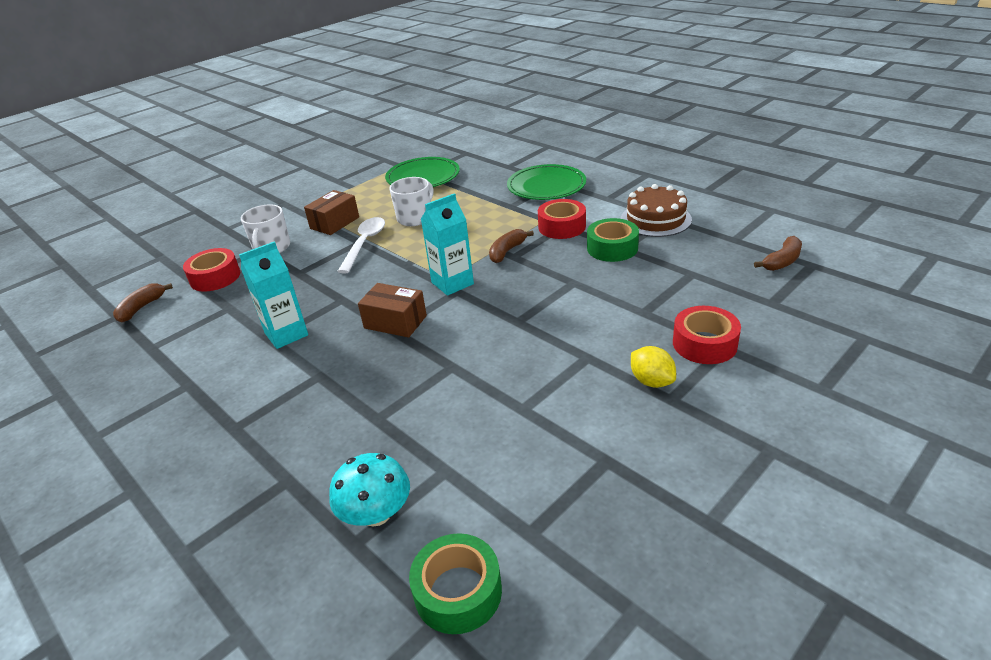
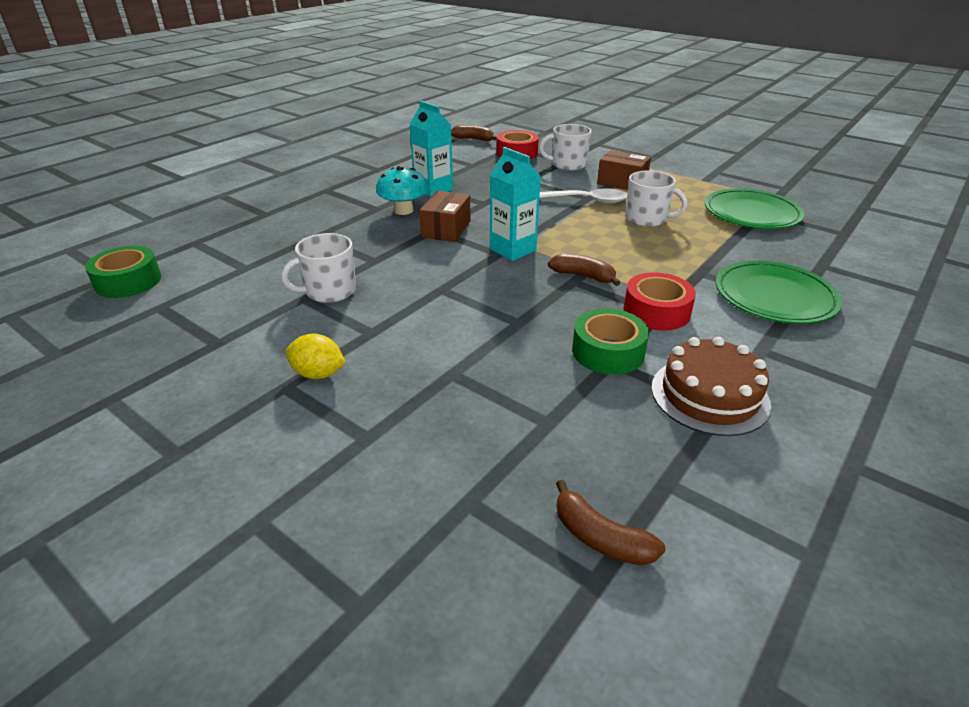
camera: 80 degrees right, 0 degrees up
turquoise mushroom [329,453,410,527] -> turquoise mushroom moved to [376,166,428,215]
yellow lemon [631,346,676,388] -> yellow lemon turned 60 degrees clockwise [286,334,346,379]
red tape [673,306,741,364] -> none
none -> white mug [281,233,356,303]

